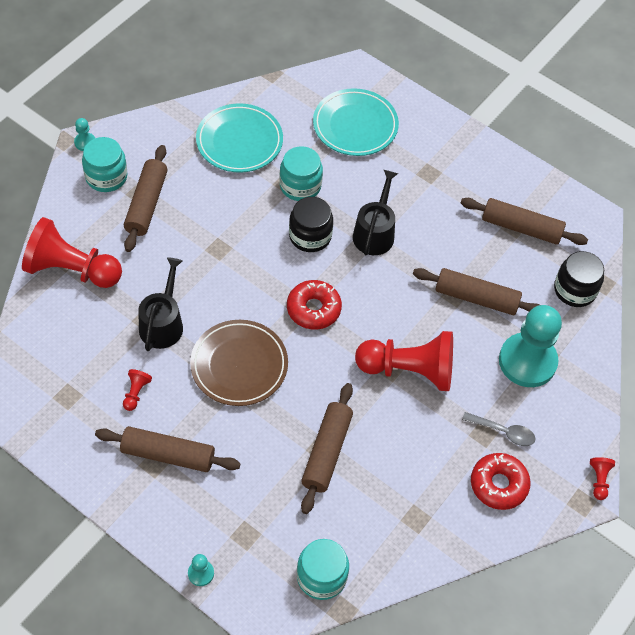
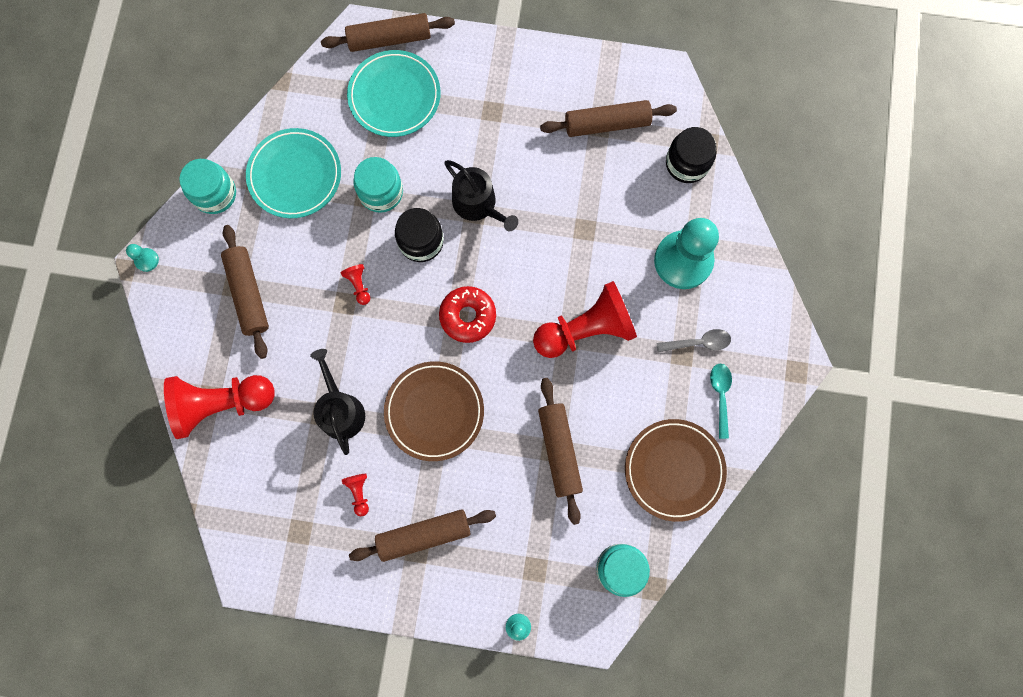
camera: 25 degrees left, 20 degrees up
turquoise jar [82,137,127,192] -> turquoise jar moved to [179,159,236,214]
black watering can [353,170,398,255] -> black watering can turned 150 degrees clockwise [444,160,518,232]
brown rolling pin [413,268,540,315] -> brown rolling pin moved to [321,13,455,52]
red donut [471,453,531,510] -> turquoise spoon [710,364,732,439]
red pawn [590,457,615,500] -> red pawn moved to [341,264,370,305]
none -> brown plate [625,419,727,522]

